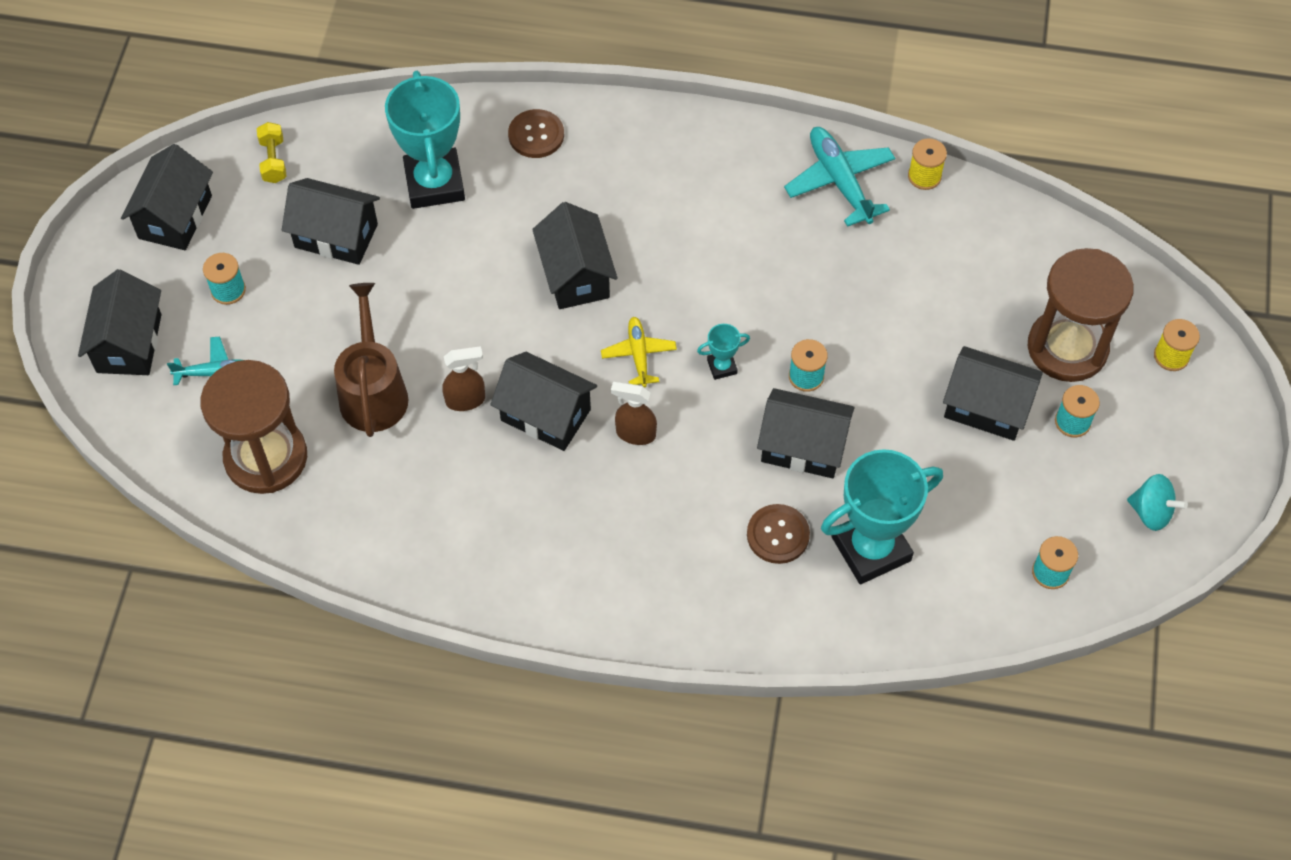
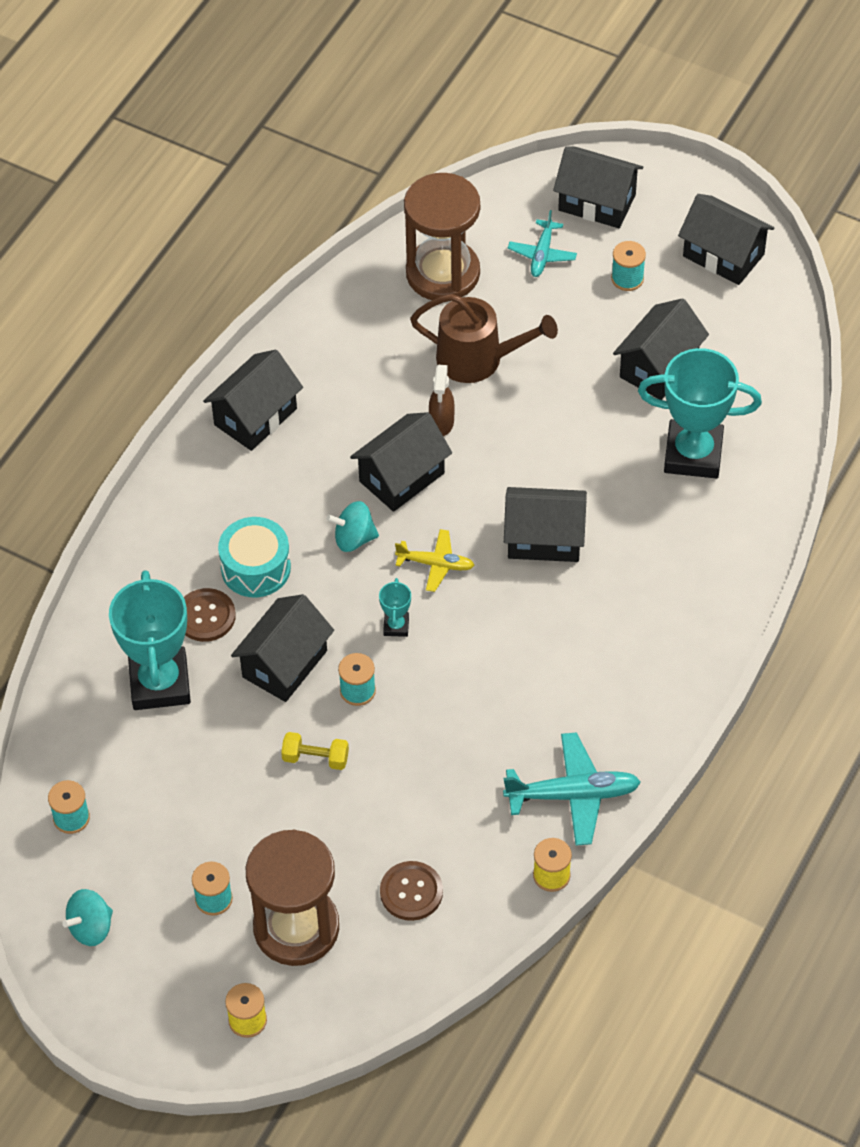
camera: 110 degrees right, 5 degrees down
yellow dumbbell [257,122,287,183] -> yellow dumbbell moved to [281,732,349,770]
brown button [508,109,564,158] -> brown button moved to [380,861,443,921]
brown spray bottle [611,381,657,445] -> turquoise spinning top [326,501,379,552]
black house [943,346,1043,441] -> black house moved to [203,350,303,451]
none -> turquoise drum [218,517,291,597]

